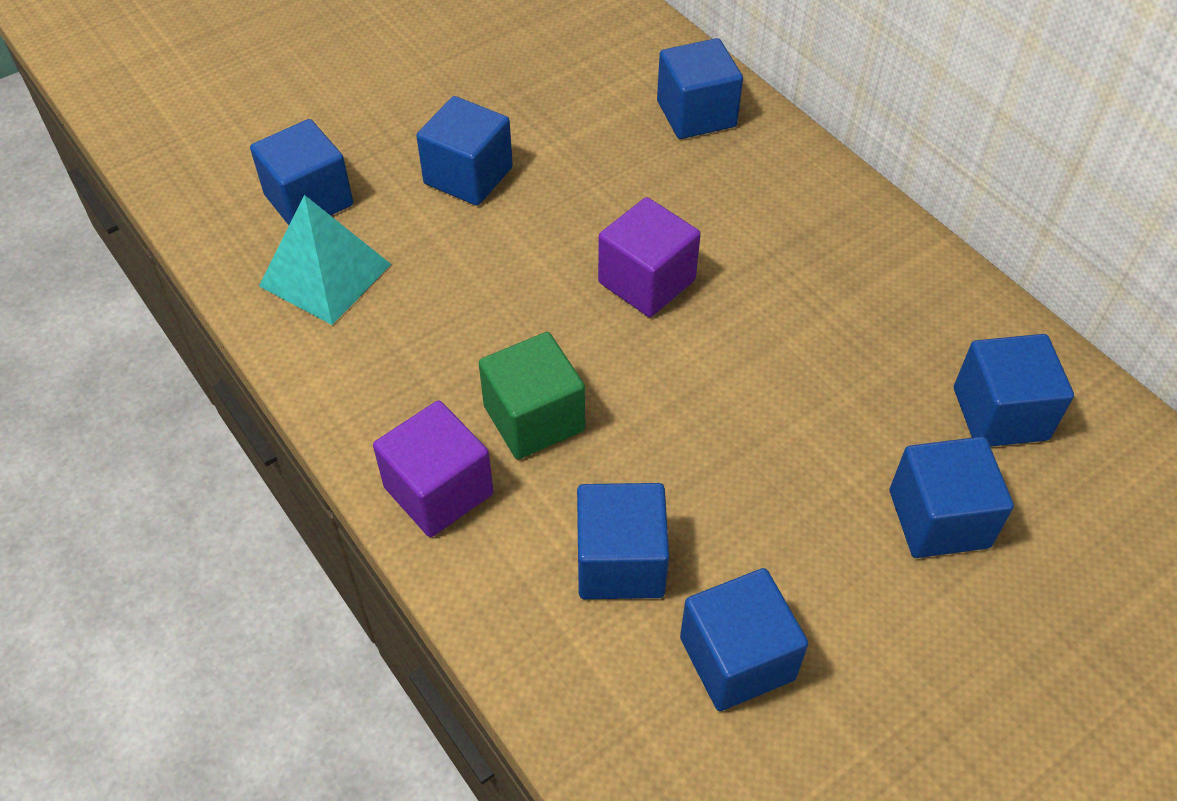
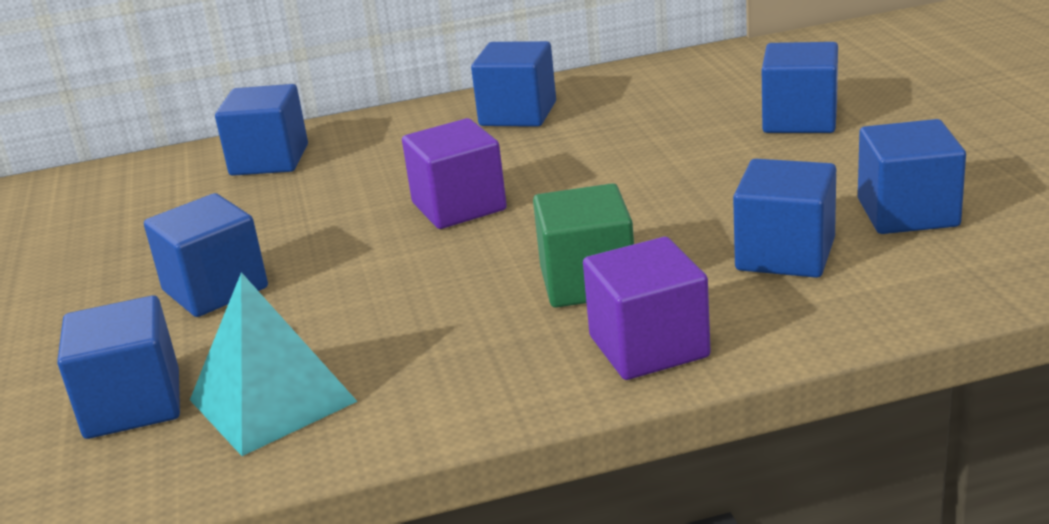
camera: 65 degrees left, 25 degrees down
blue cube [954,334,1074,447] -> blue cube moved to [471,41,556,127]

